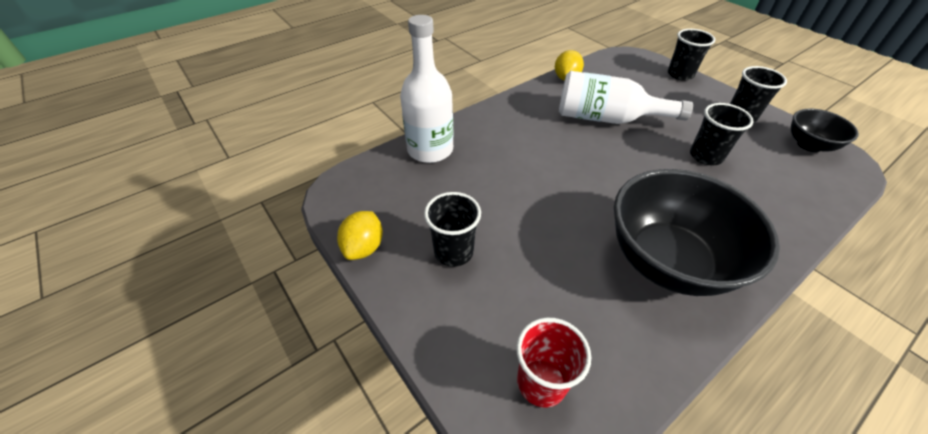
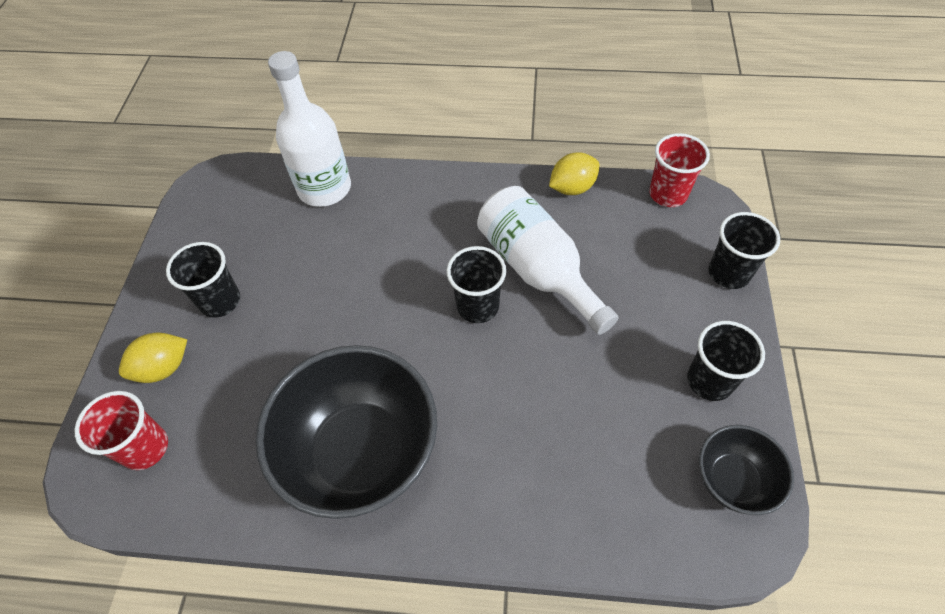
camera: 45 degrees right, 10 degrees up
yellow lemon [337,211,383,260] -> yellow lemon moved to [119,332,187,383]
black cup [690,103,754,165] -> black cup moved to [447,246,506,323]
none -> red cup [649,133,710,207]

